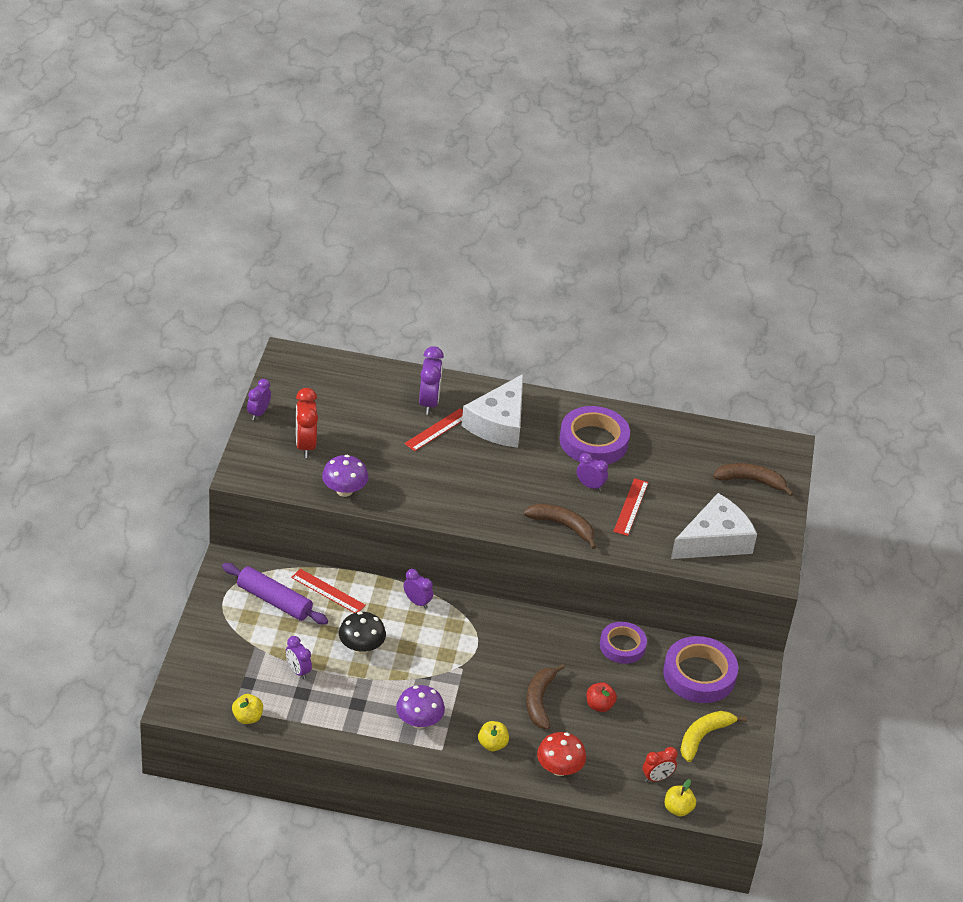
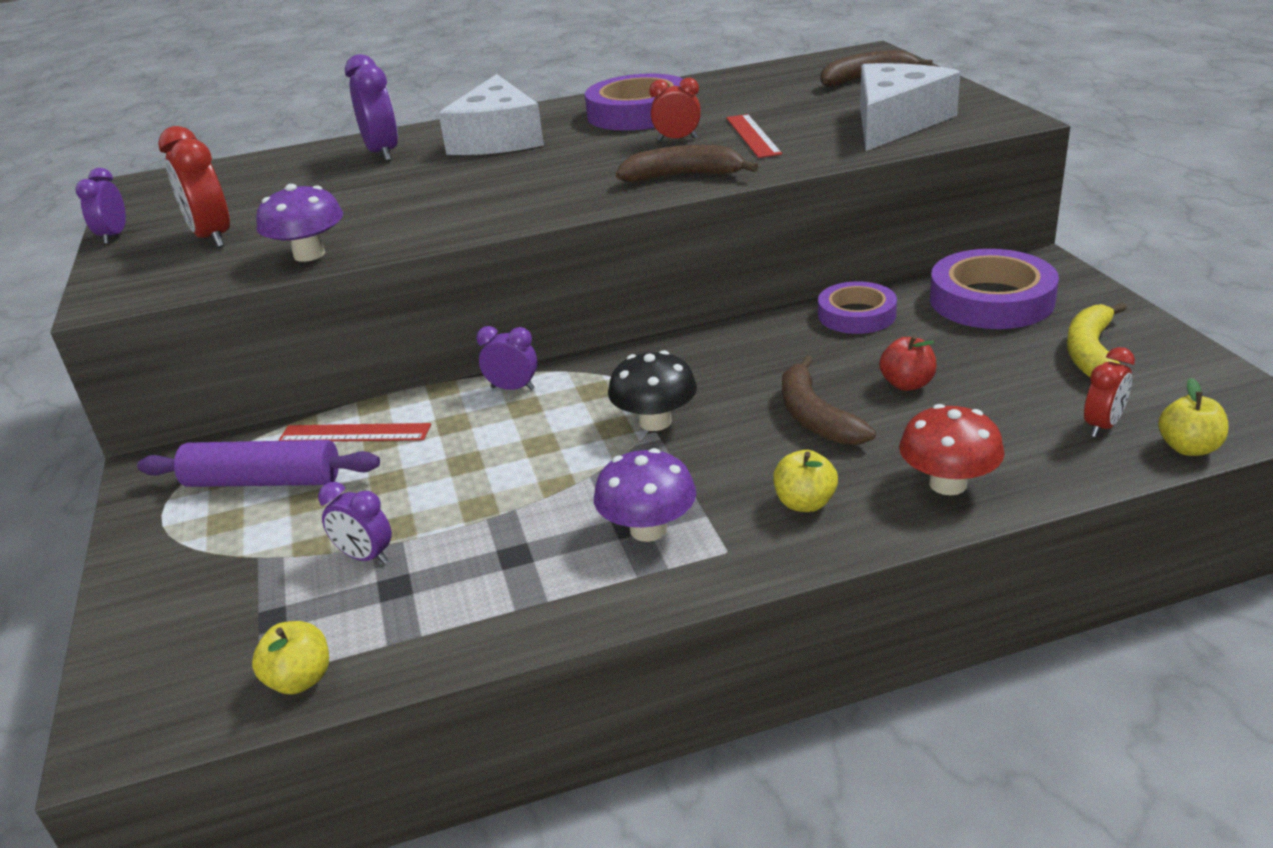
camera: 20 degrees left, 10 degrees down
black mushroom [339,611,386,654] -> black mushroom moved to [608,350,697,431]
red ruler [404,408,463,451] -> none
purple clock [576,453,608,491] -> red clock [649,78,701,141]

